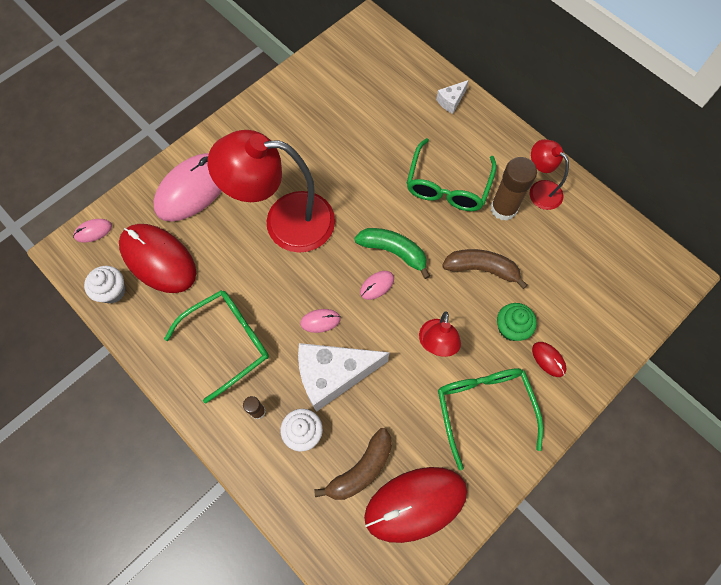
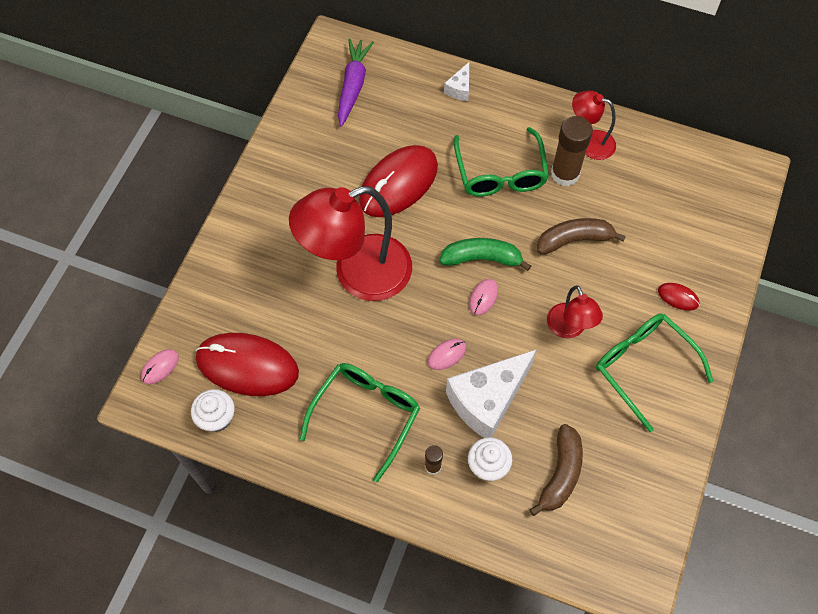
camera: 25 degrees left, 5 degrees down
pink mouse [153,153,222,222] -> none
red mouse [364,467,467,543] -> red mouse moved to [359,145,438,217]
green cupcake [497,303,537,341] -> none
none -> purple carrot [338,38,374,127]

